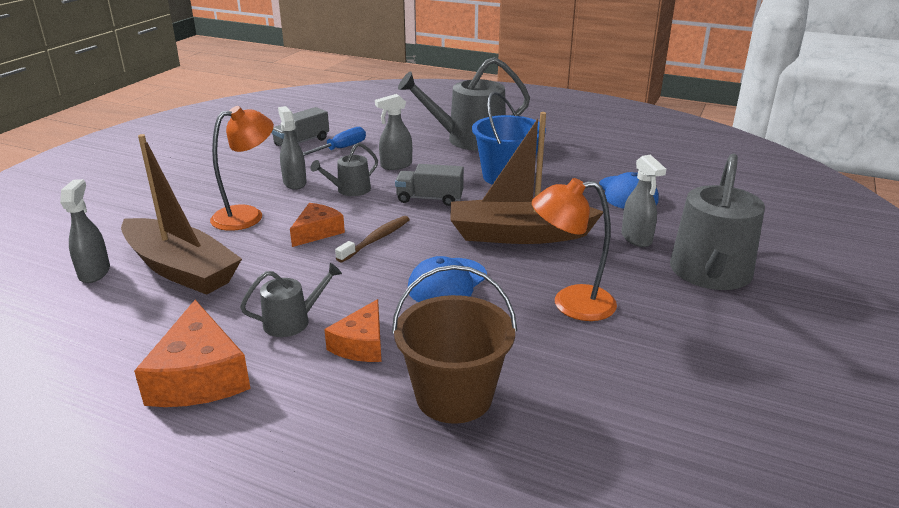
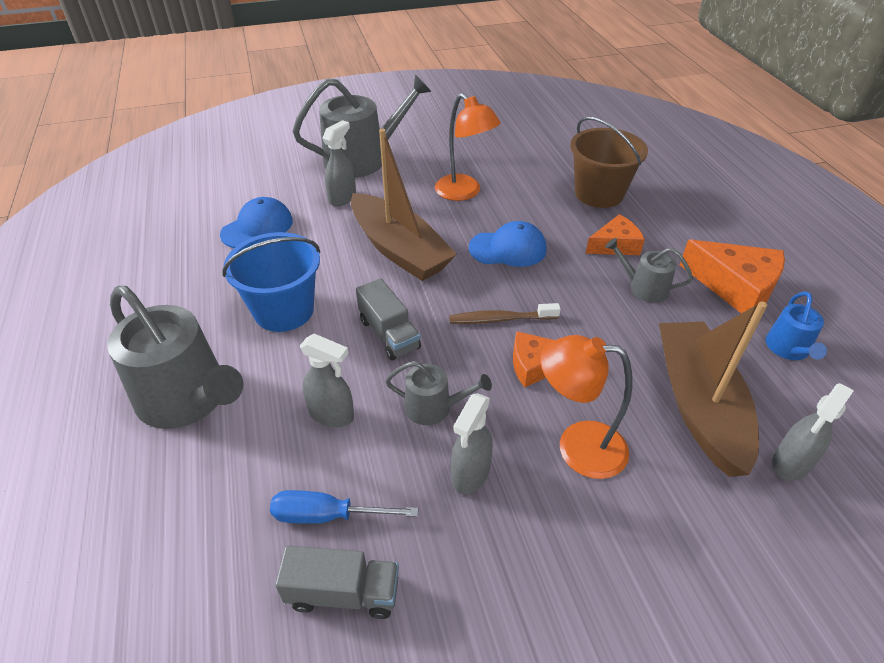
camera: 130 degrees left, 15 degrees up
orange cheese [134,300,251,407] -> orange cheese turned 90 degrees clockwise [680,239,785,313]
none -> blue watering can [766,292,827,360]

